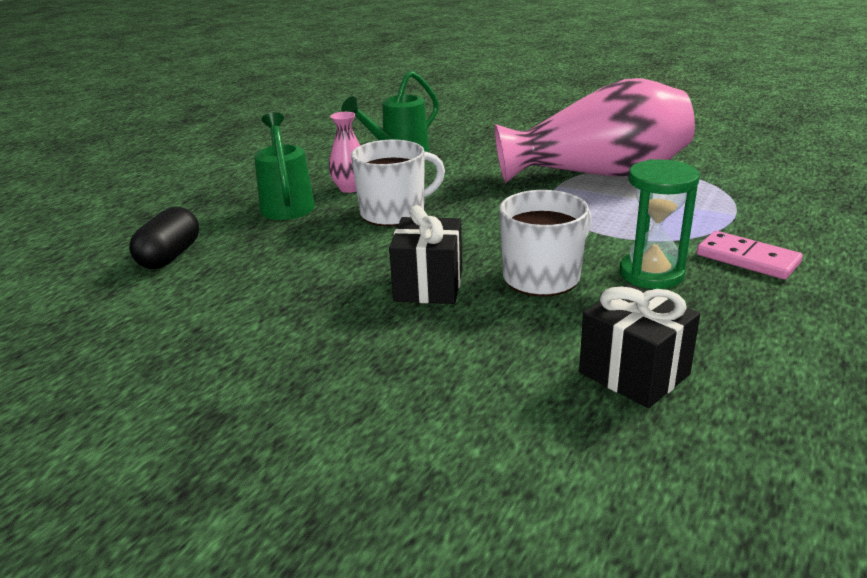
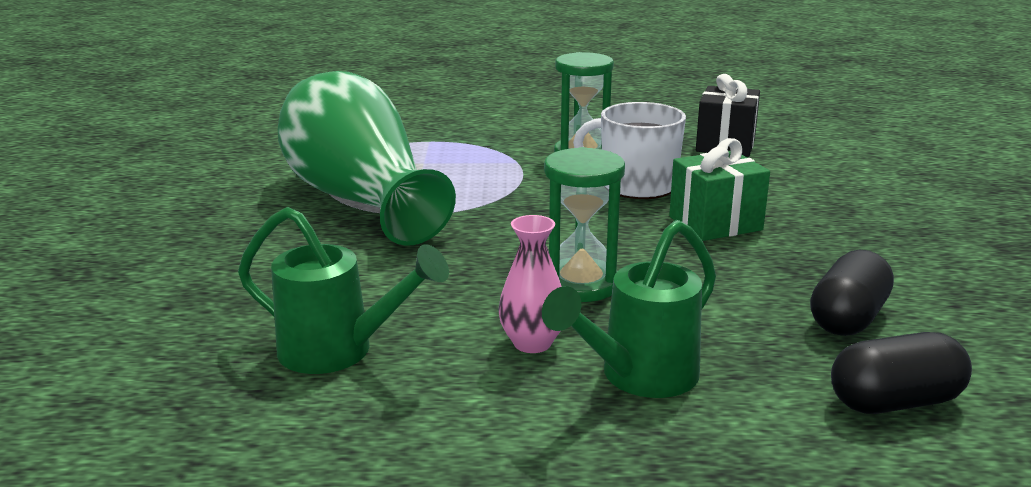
camera: 120 degrees left, 5 degrees down
white mug [351,140,445,226] -> green hourglass [544,147,625,302]
black gift [389,205,462,304] -> green gift [669,138,770,241]
pink vase [494,78,695,183] -> green vase [278,71,456,246]
pink domino [697,231,803,279] -> none
none -> black capsule [810,250,894,336]

